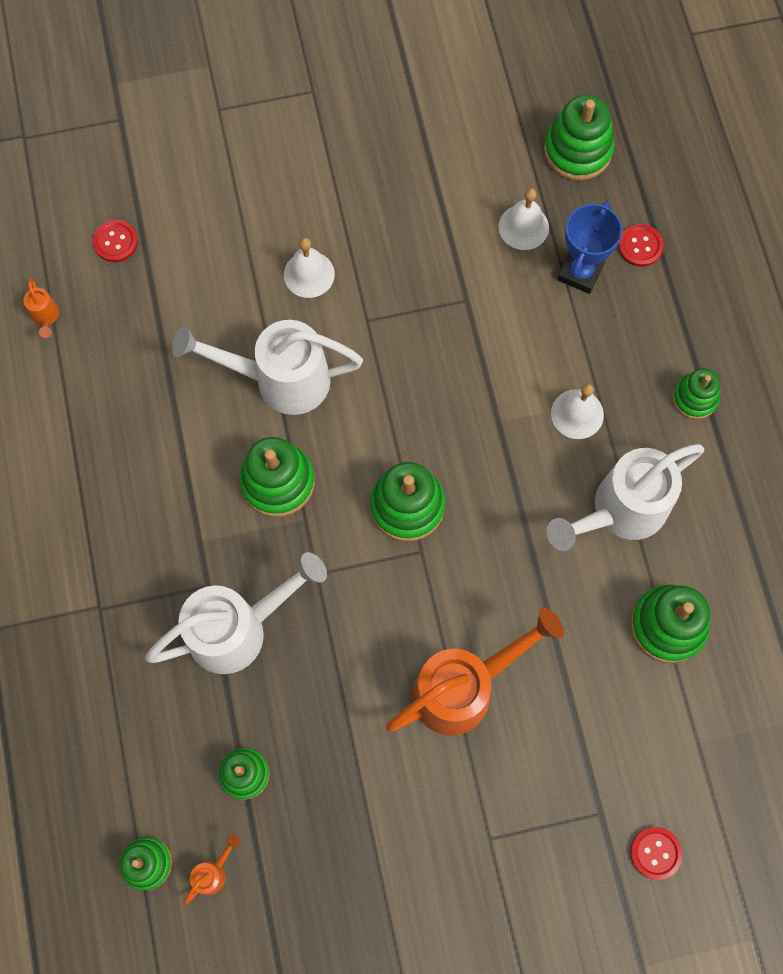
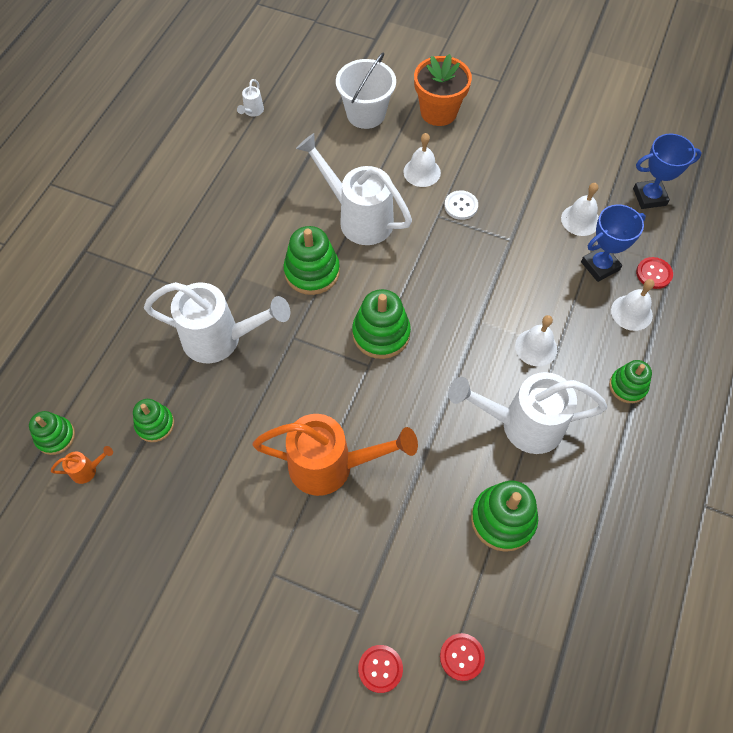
camera: 35 degrees right, 10 degrees down
orange watering can [23,278,59,338] -> white watering can [237,79,264,117]
red button [93,220,138,262] -> red button moved to [440,633,485,681]
green stacking toy [544,95,614,180] -> blue trophy [633,134,702,209]
none -> white bucket [336,52,396,129]
none -> orange flower pot [414,54,472,126]
none -> white button [444,190,478,220]
none -> white bell [611,279,655,331]

